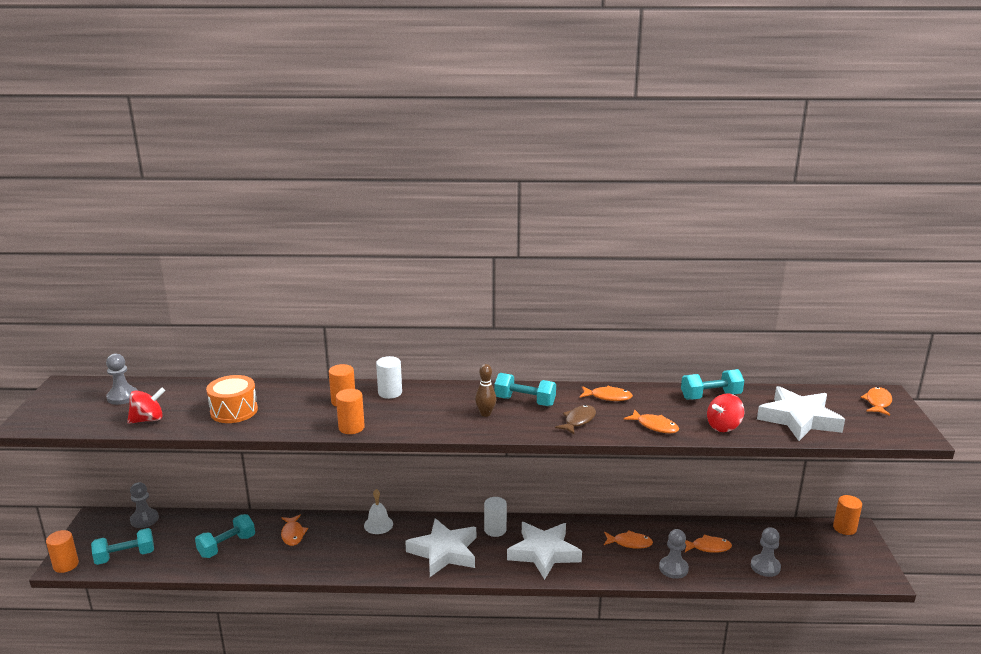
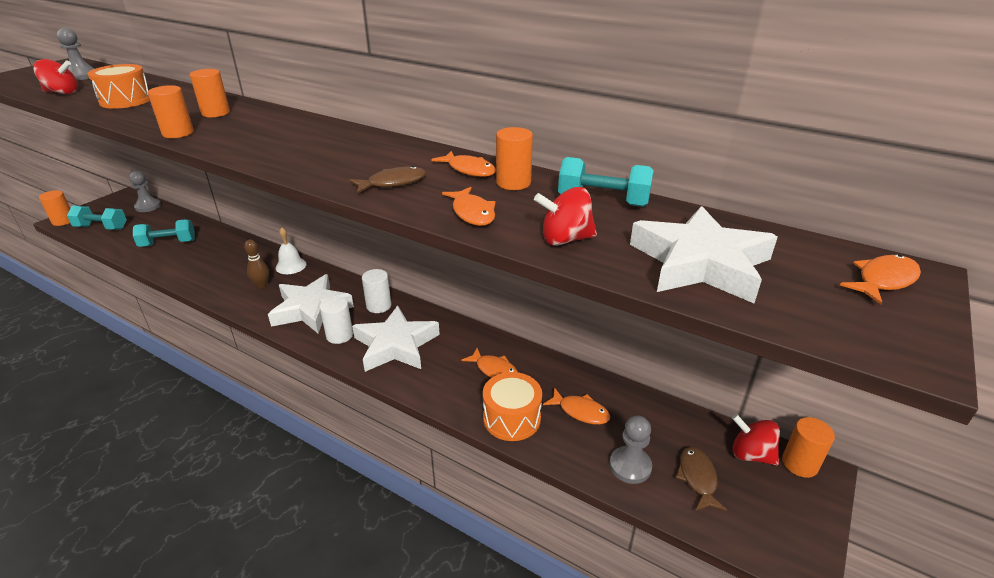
camera: 30 degrees right, 10 degrees up
orange fish [281,515,308,546] -> none
white cylinder [376,356,402,399] -> white cylinder moved to [320,297,353,344]
brown bowling pin [475,364,496,417] -> brown bowling pin moved to [244,239,269,289]
turquoise dumbbell [495,373,556,406] -> none
grey pawn [659,529,689,579] -> orange drum [483,372,542,441]
none -> orange cylinder [496,127,533,190]
none -> brown fish [676,447,727,511]
none -> red spinning top [732,414,780,465]

